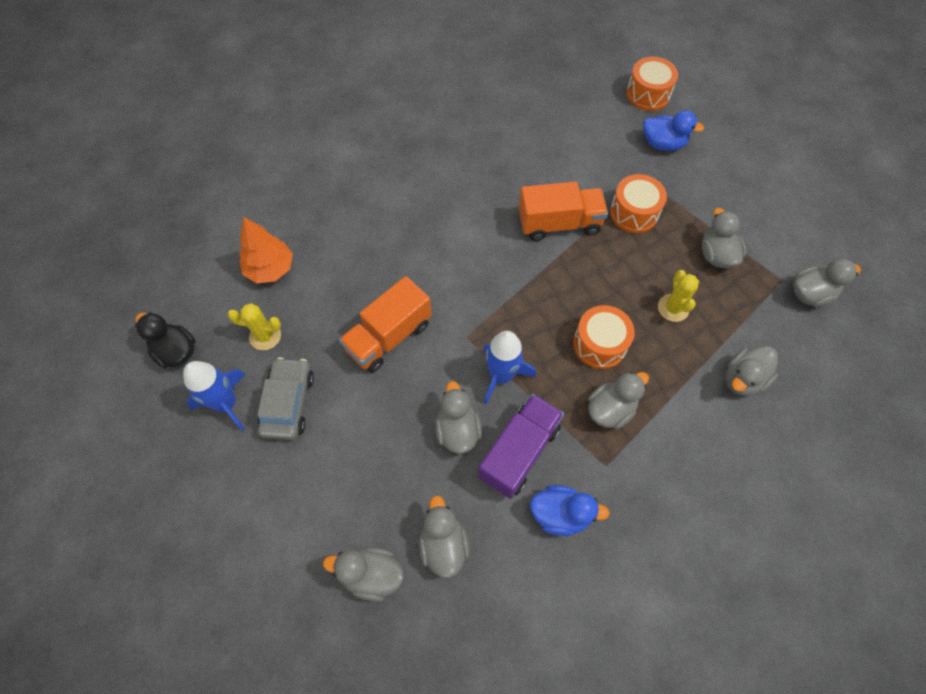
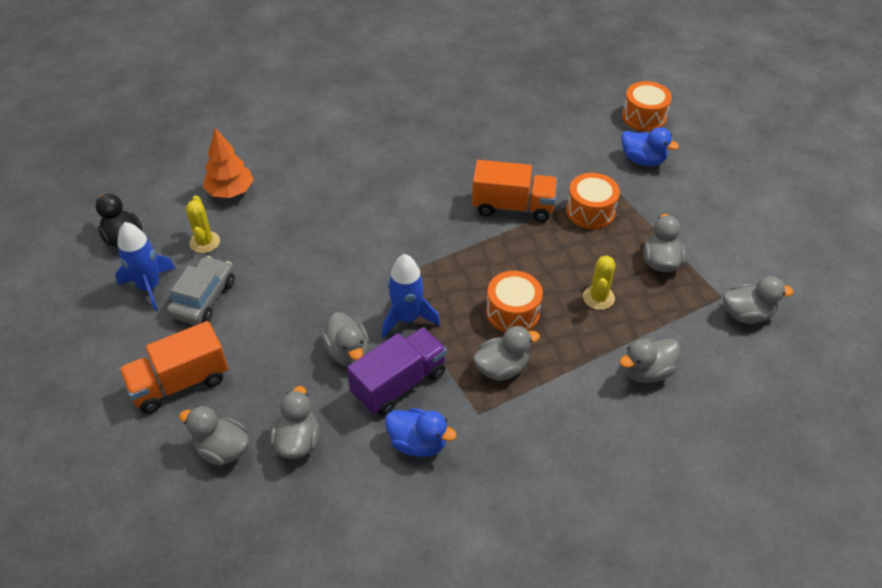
camera: 15 degrees right, 15 degrees down
yellow cactus [228,303,281,350] -> yellow cactus turned 60 degrees clockwise [186,195,220,253]
orange truck [339,276,432,373] -> orange truck moved to [119,321,228,413]
grey duck [435,381,482,454] -> grey duck turned 150 degrees clockwise [322,312,369,366]

